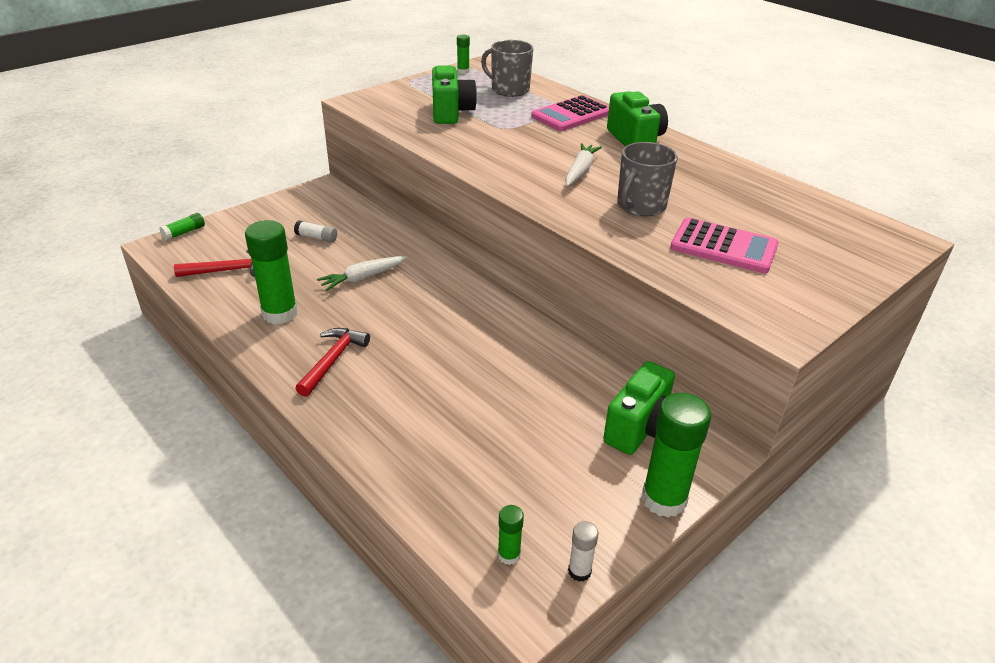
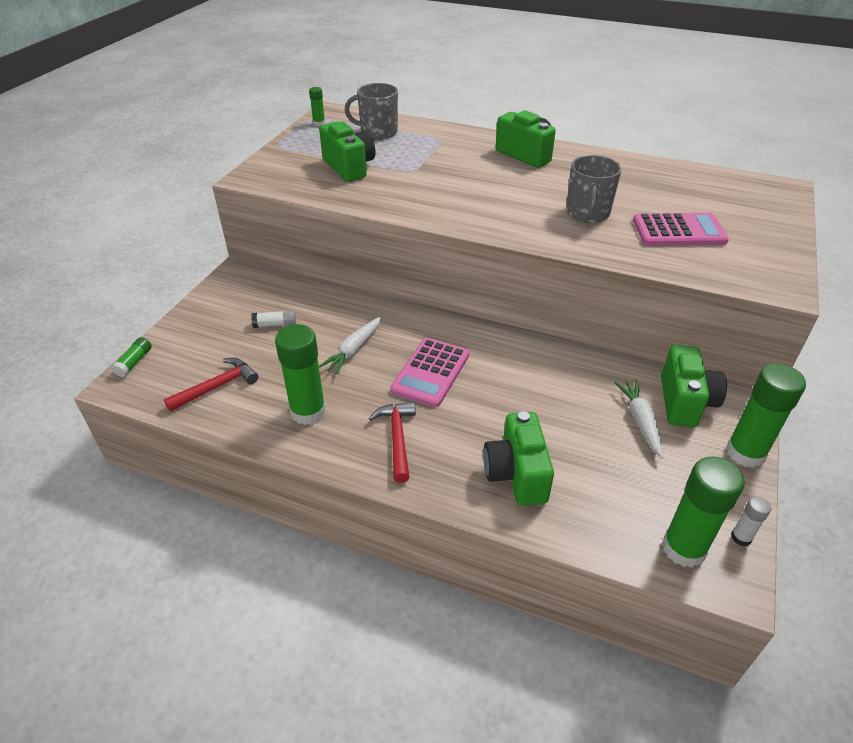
camera: 25 degrees left, 5 degrees up
green glue stick [498,505,524,565] -> green glue stick [662,456,745,568], size x2.10
pink calculator [531,95,609,131] -> pink calculator moved to [391,338,469,407]
white carrot [565,143,602,186] -> white carrot moved to [615,380,663,458]
none -> green camera [483,411,554,506]

